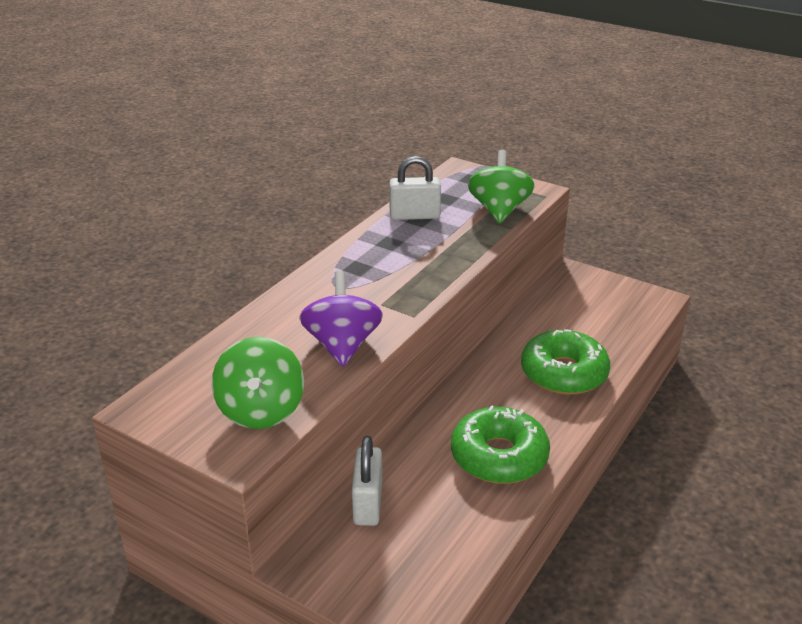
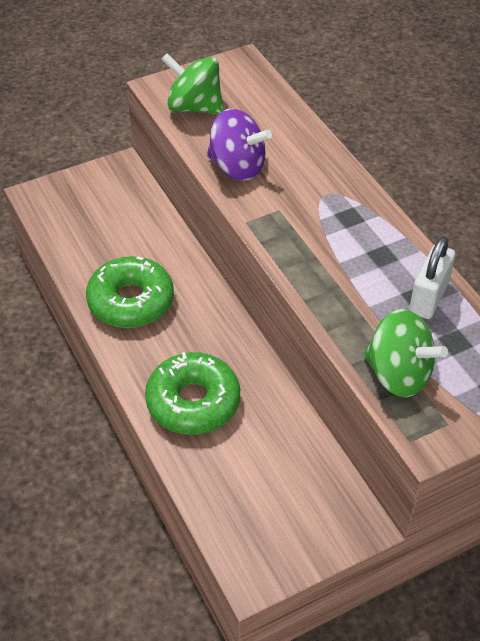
camera: 120 degrees right, 15 degrees up
white padlock [352,436,382,526] -> none

